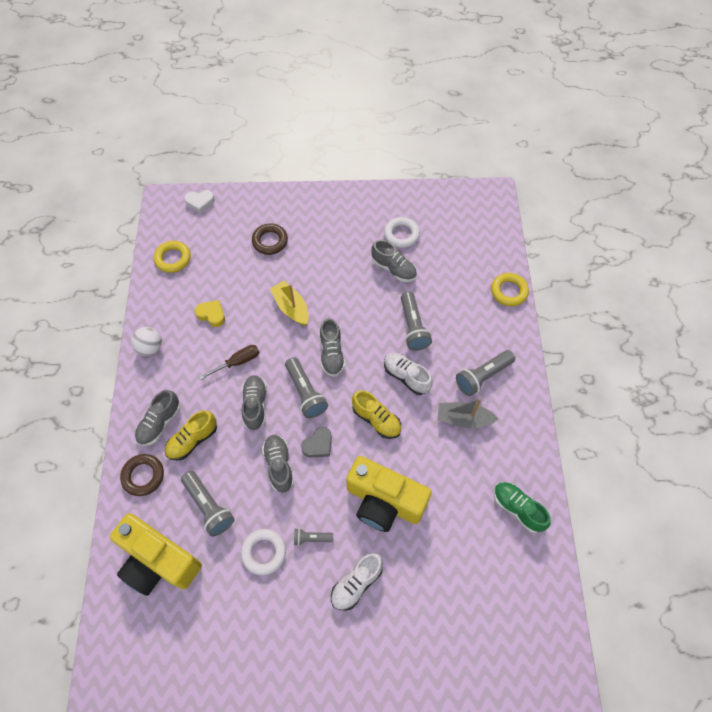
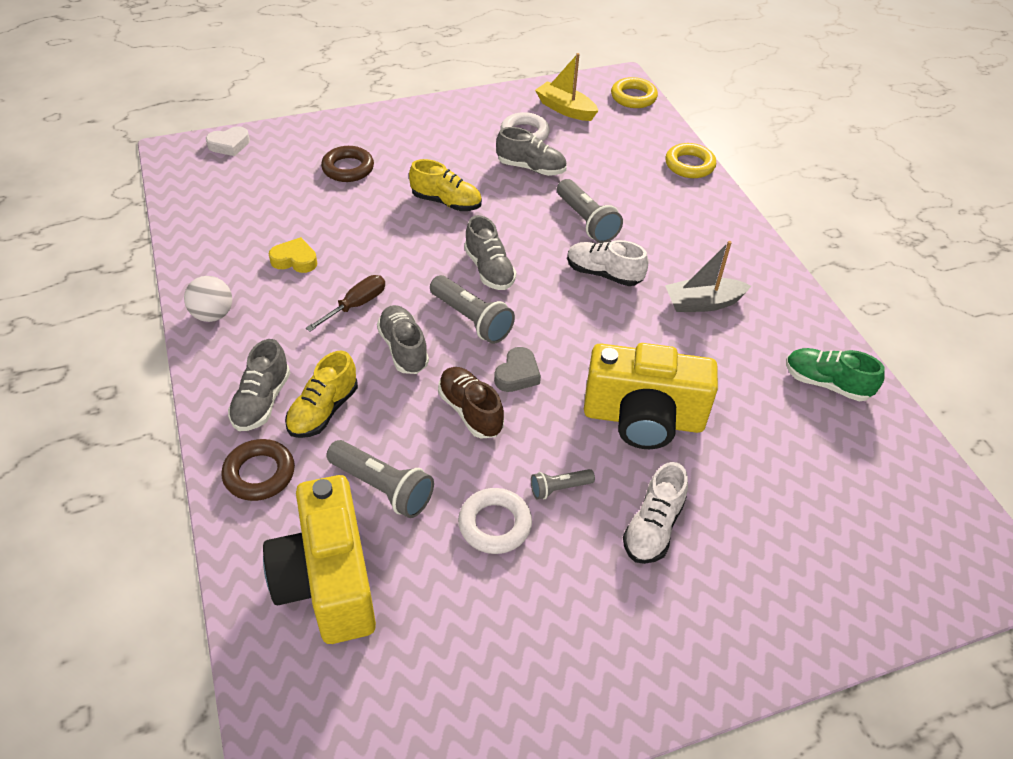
camera: 20 degrees left, 15 degrees down
yellow camera [110,513,202,596] -> yellow camera turned 60 degrees clockwise [263,475,376,644]
yellow ring [154,241,190,273] -> yellow ring moved to [611,77,658,108]
grey shoe [262,435,294,493] -> brown shoe [438,367,504,439]
yellow boat [270,281,309,326] -> yellow boat moved to [535,53,598,121]
yellow shoe [352,390,401,439] -> yellow shoe moved to [409,159,482,211]
grey flashlight [456,350,515,396] -> none

